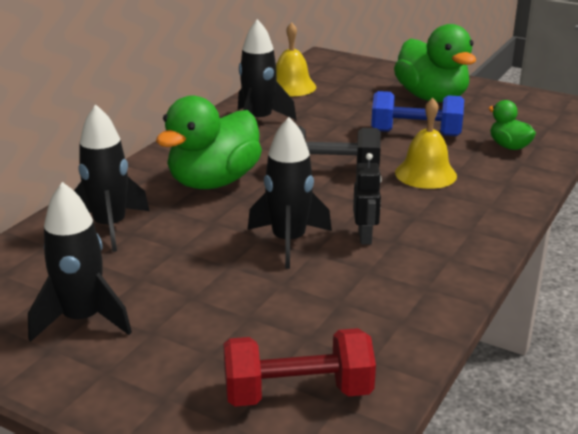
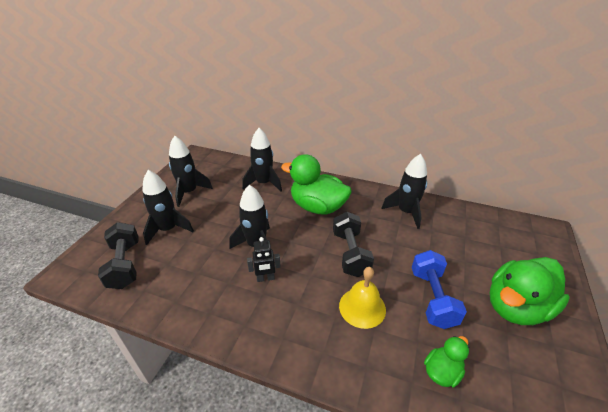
camera: 80 degrees right, 10 degrees up
red dumbbell [223,328,376,407] -> black dumbbell [98,222,139,289]
yellow bell [276,22,316,96] -> none
none -> black rocket [142,170,194,245]

